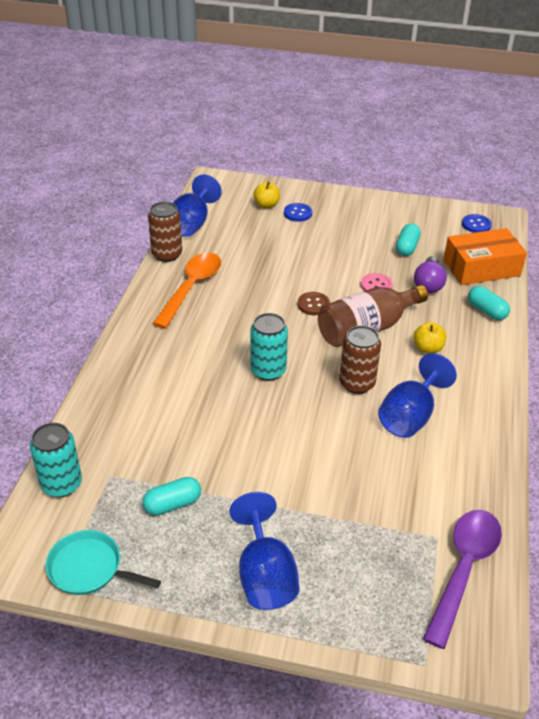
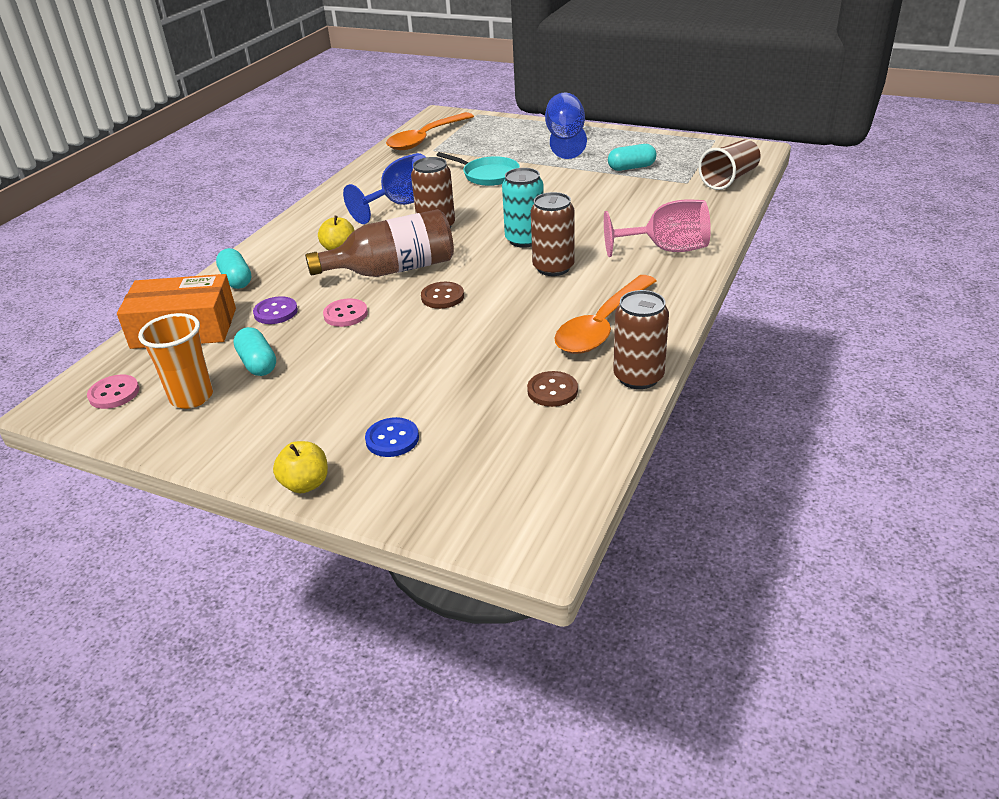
camera: 165 degrees left, 5 degrees down
turquoise can [30,423,82,497] -> brown cup [698,140,761,190]
turquoise pan [45,530,161,595] -> turquoise pan moved to [437,152,520,186]
blue goblet [173,174,222,237] -> none
yellow apple [254,182,280,208] -> yellow apple moved to [273,441,328,493]
turquoise capsule [396,224,421,256] -> turquoise capsule turned 60 degrees counterclockwise [233,327,276,376]
purple light bulb [414,256,447,293] -> purple button [253,296,298,324]
purple spoon [423,510,502,649] -> orange spoon [386,112,474,150]
blue button [462,214,492,233] -> pink button [87,375,139,409]
none -> orange cup [138,313,213,409]
none -> brown button [527,371,578,407]
none -> brown can [531,192,575,276]
none -> pink goblet [604,200,711,257]

